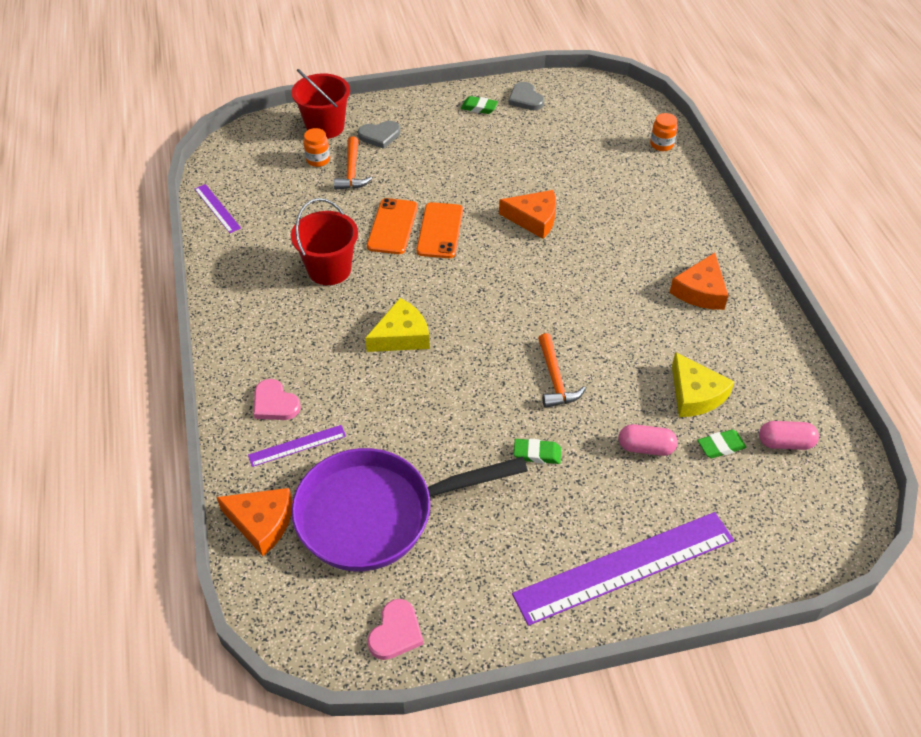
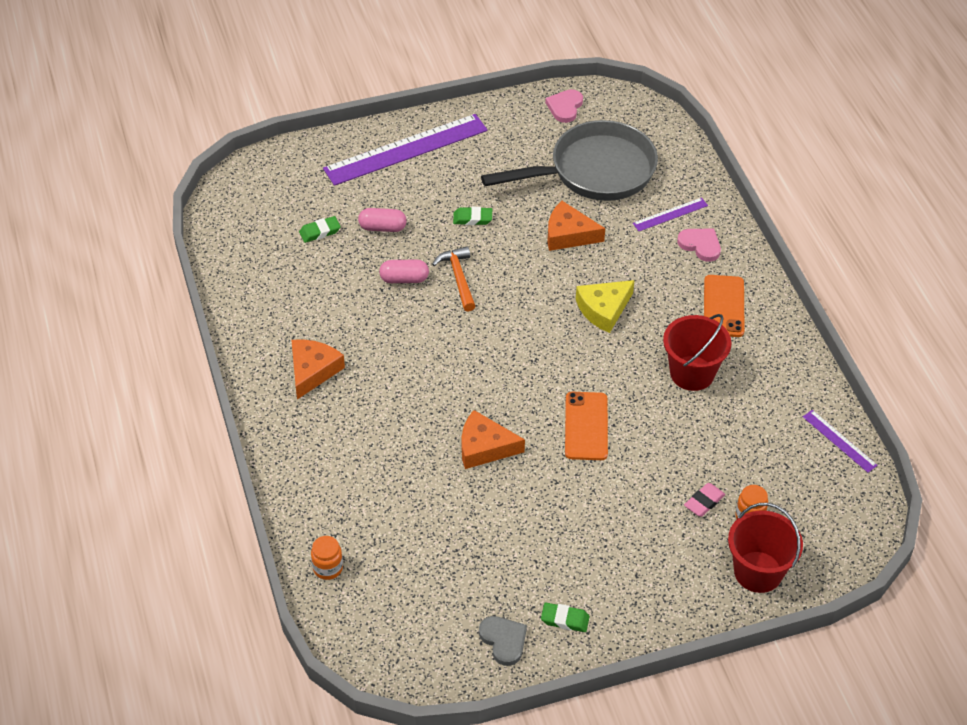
camera: 175 degrees right, 0 degrees up
orange cheese [216,488,292,556] -> orange cheese moved to [547,201,605,251]
purple pan [291,448,528,571] -> grey pan [481,120,658,201]
orange hammer [334,136,372,190] -> pink eraser [684,483,725,517]
grey heart [358,121,400,149] -> none
orange phone [367,198,418,254] -> orange phone moved to [704,275,745,337]
yellow cheese [672,352,734,417] -> none
pink capsule [759,421,819,450] -> pink capsule moved to [379,259,429,283]

